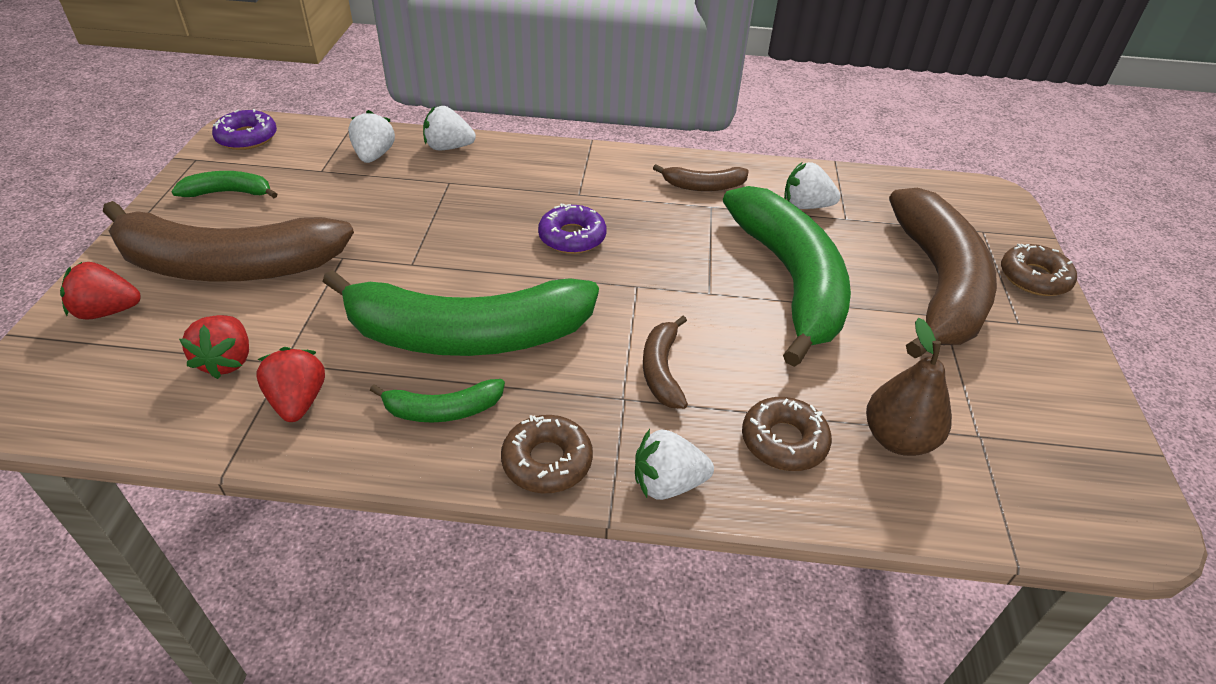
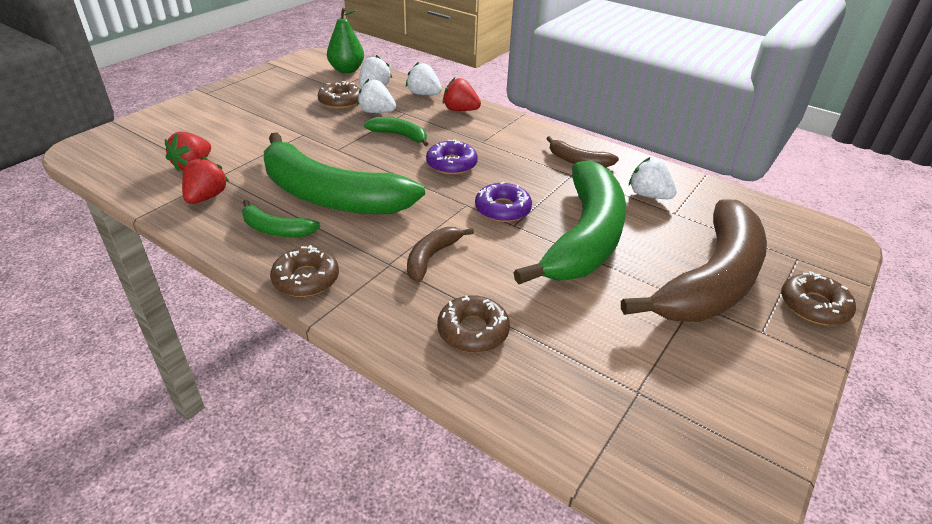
camera: 30 degrees right, 5 degrees down
red strawberry [60,262,141,320] -> red strawberry moved to [443,78,481,111]
brown banana [103,201,354,282] -> none
green banana [171,171,277,198] -> green banana moved to [364,117,428,146]
purple donut [212,109,277,150] -> purple donut moved to [475,182,532,222]
white strawberry [635,429,714,500] -> white strawberry moved to [357,79,396,113]
brown pear [866,318,952,456] -> none
none -> brown donut [318,81,360,109]
none -> green pear [327,8,364,73]

